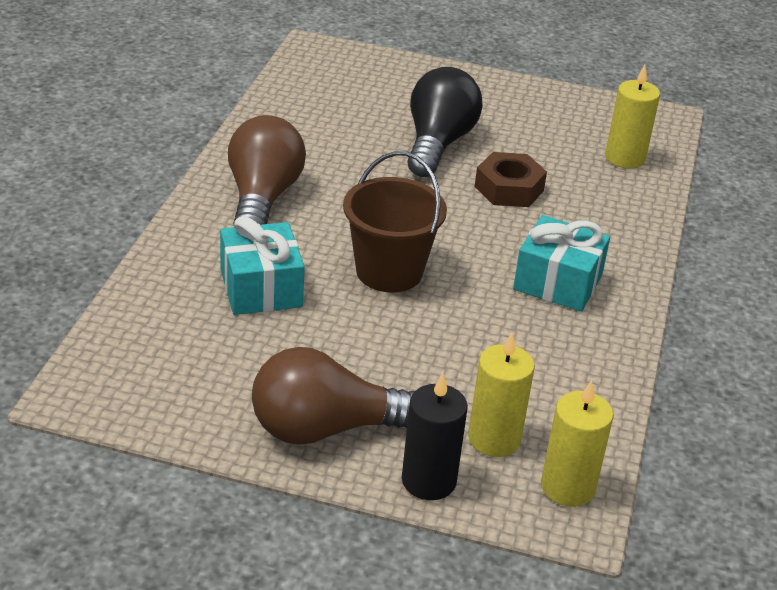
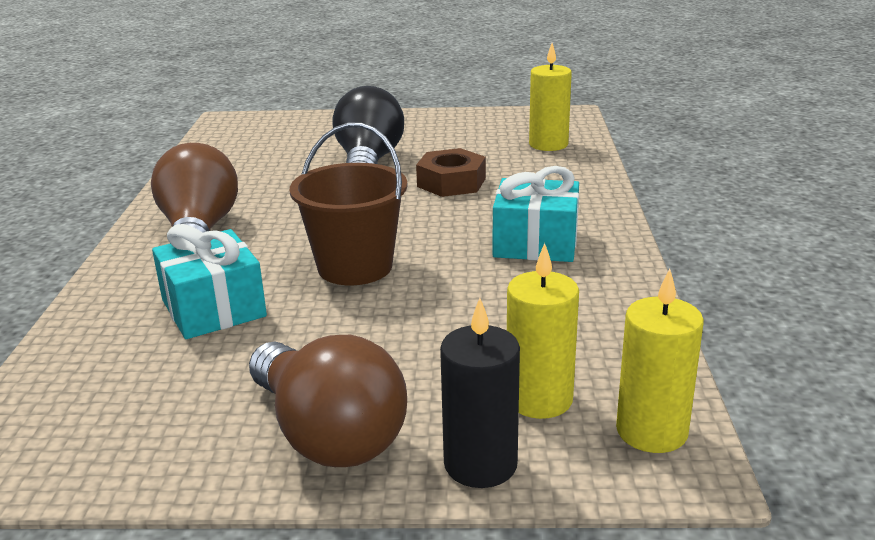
camera: 10 degrees left, 10 degrees down
brown light bulb [252,347,415,444] -> brown light bulb turned 105 degrees counterclockwise [249,335,407,467]

